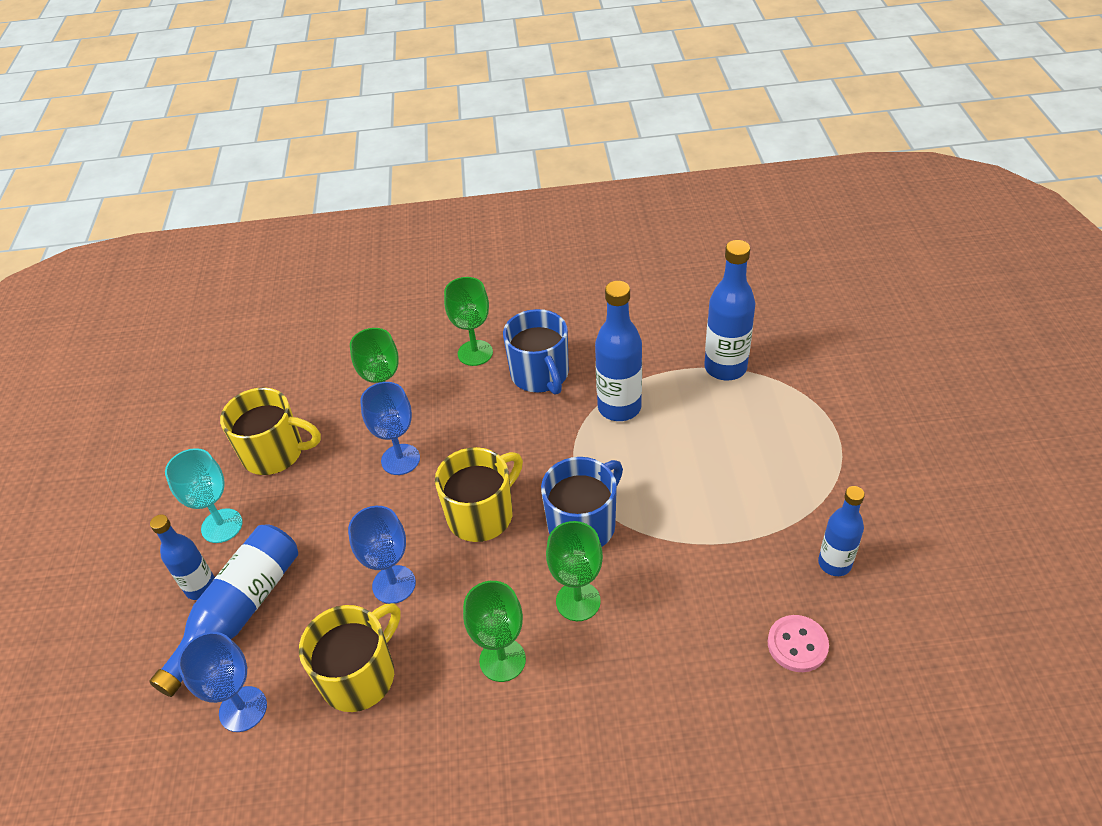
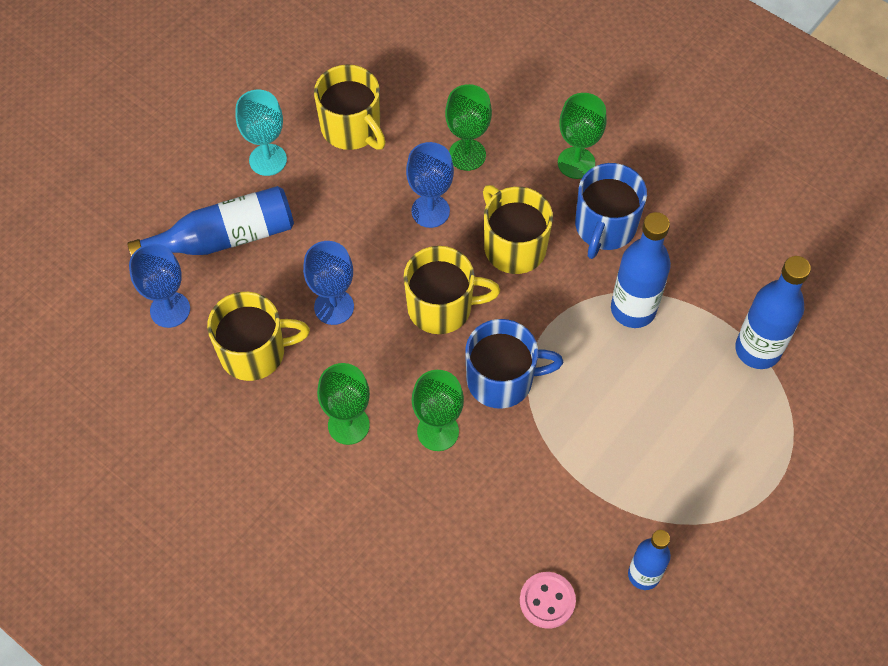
camera: 40 degrees right, 15 degrees up
blue bottle [150,515,215,600] -> none
none -> yellow mug [483,185,553,274]

